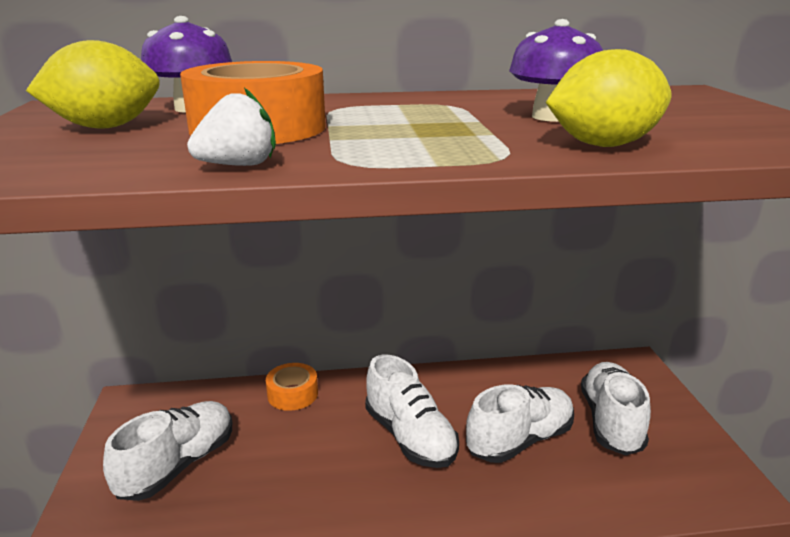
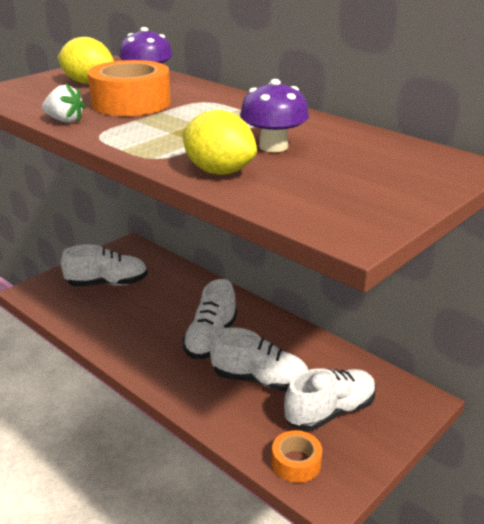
camera: 50 degrees right, 5 degrees up
orange tape [266,363,318,411] -> orange tape moved to [272,430,322,483]

